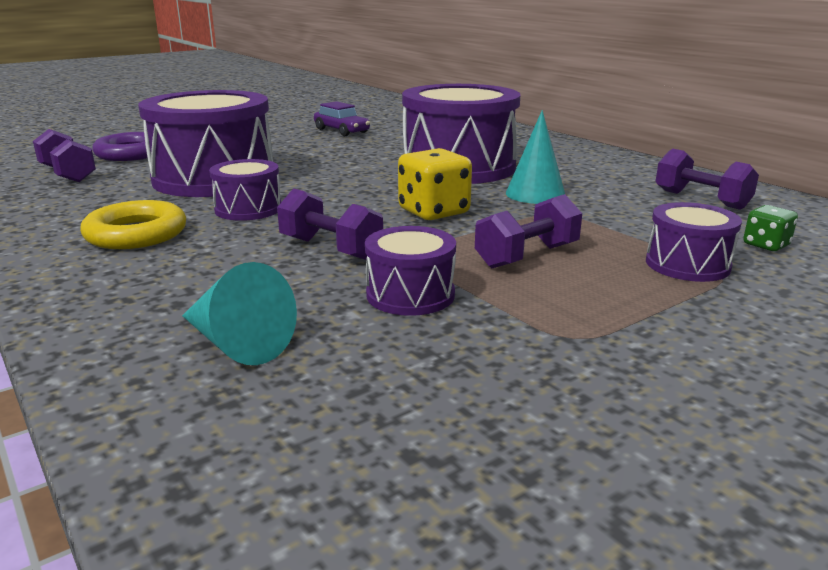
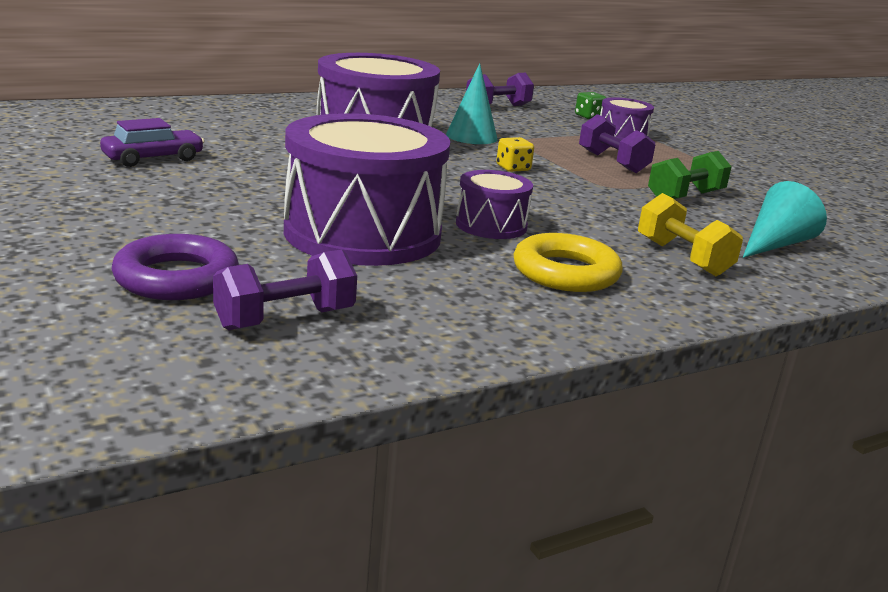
camera: 85 degrees left, 0 degrees up
purple dumbbell [277,188,383,260] -> none
purple drum [365,226,456,316] -> green dumbbell [648,151,732,199]
yellow dice [398,148,472,220] -> yellow dice [496,137,534,172], size x0.56
none -> yellow dumbbell [638,193,743,276]

